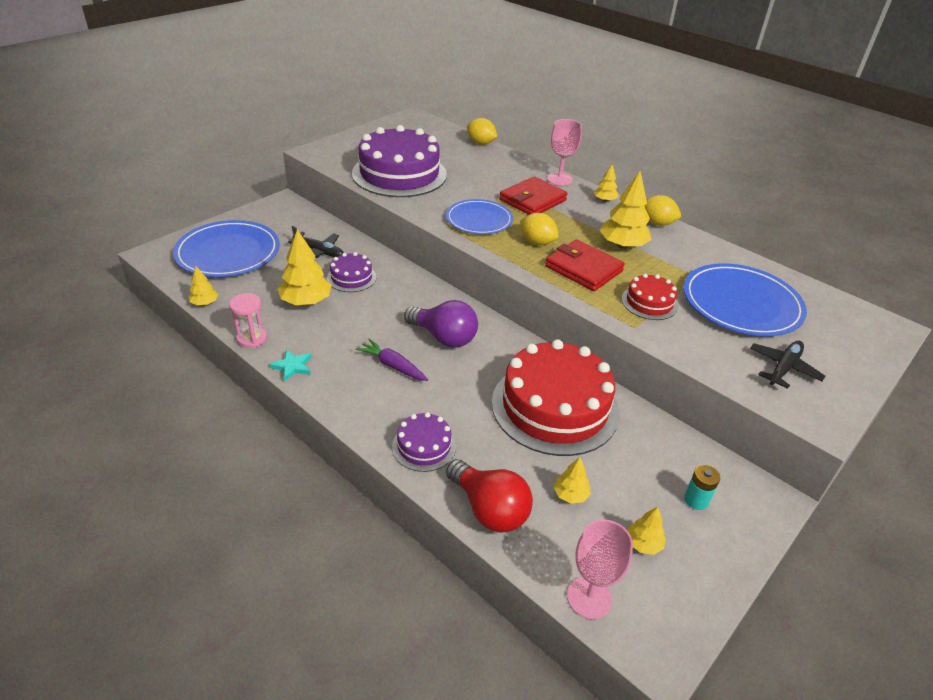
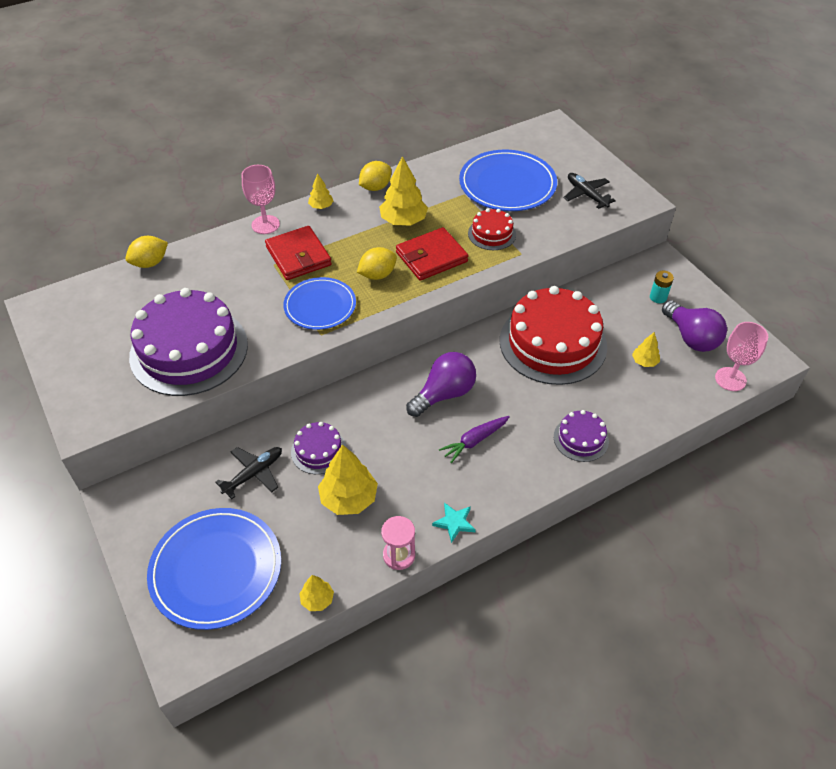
camera: 70 degrees left, 10 degrees up
red light bulb [446,459,533,533] -> none
yellow tree [627,507,666,555] -> purple light bulb [662,300,727,352]

